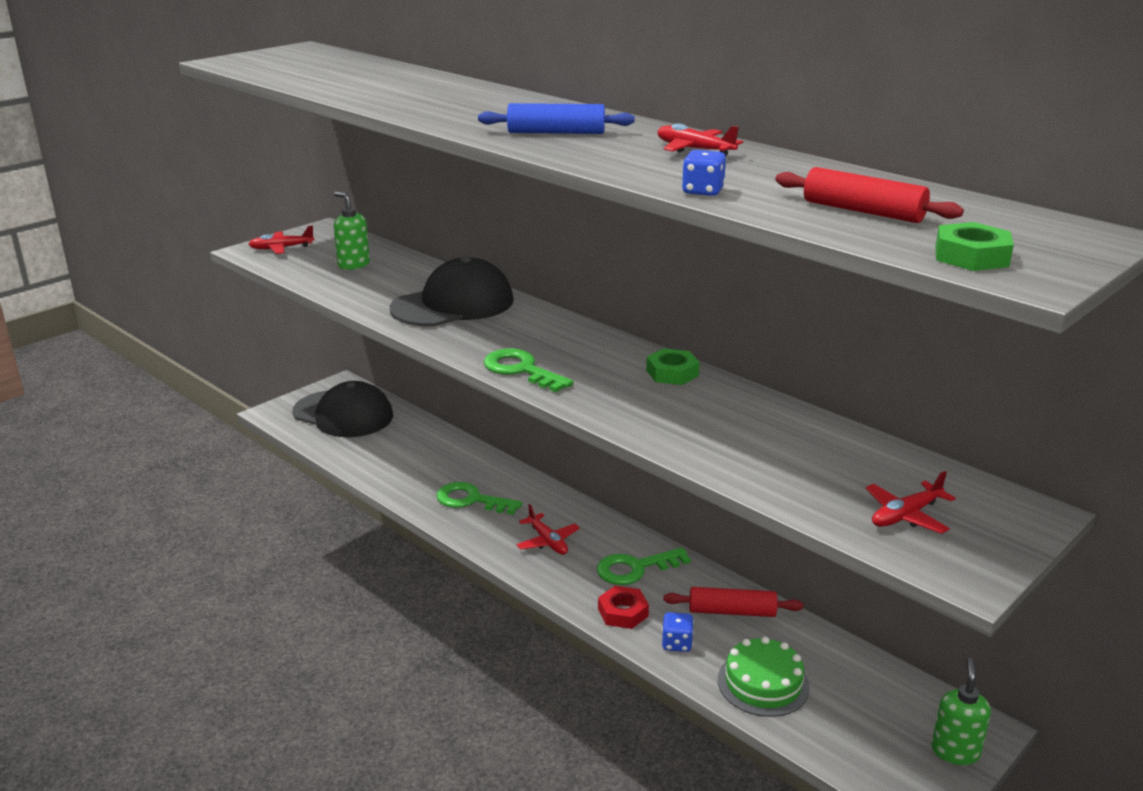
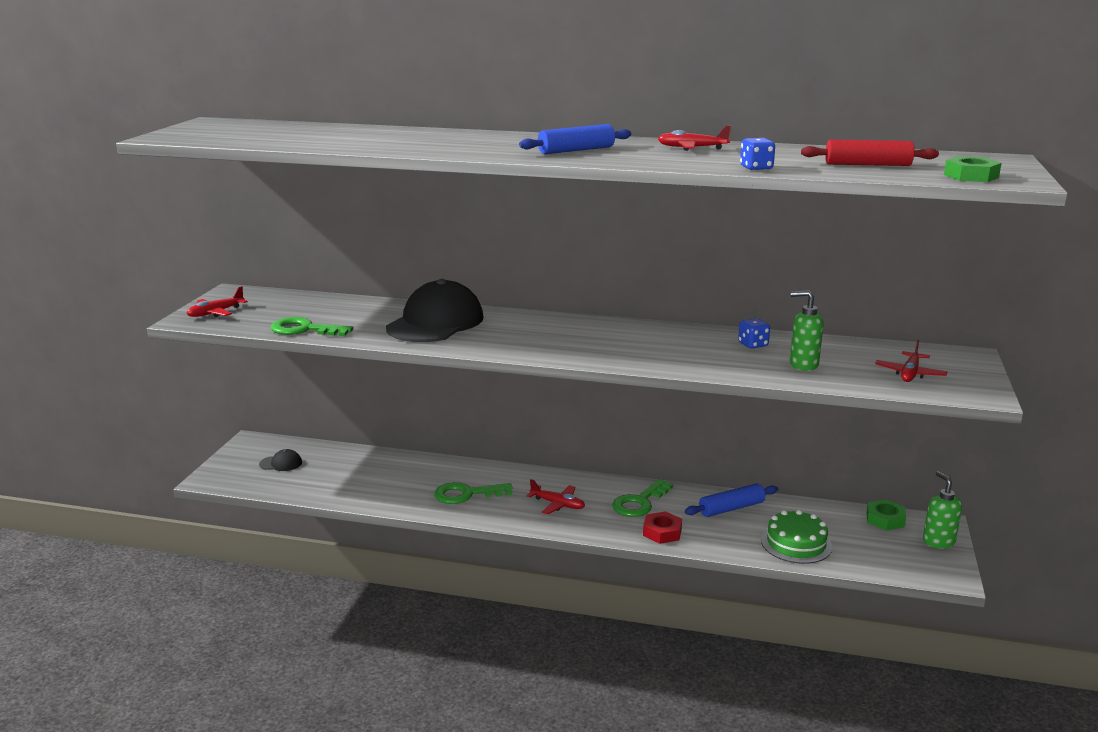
camera: 30 degrees left, 5 degrees down
black cap [292,381,393,437] -> black cap [259,449,302,471], size x0.41
green soap dispenser [334,192,370,270] -> green soap dispenser moved to [790,290,824,371]
green key [484,348,573,392] -> green key moved to [271,317,353,336]
green nut [646,348,700,385] -> green nut moved to [866,499,906,531]
blue dice [662,612,694,652] -> blue dice moved to [738,318,770,349]
red rolling pin [663,587,804,617] -> blue rolling pin [685,483,778,517]

